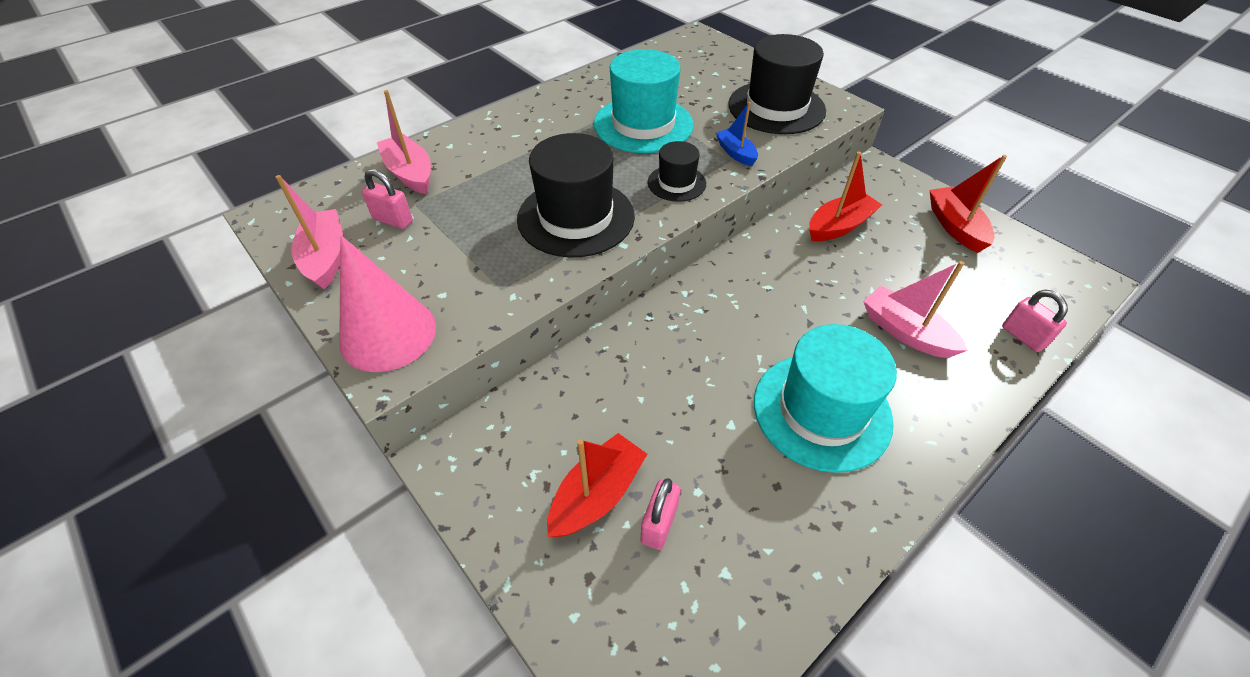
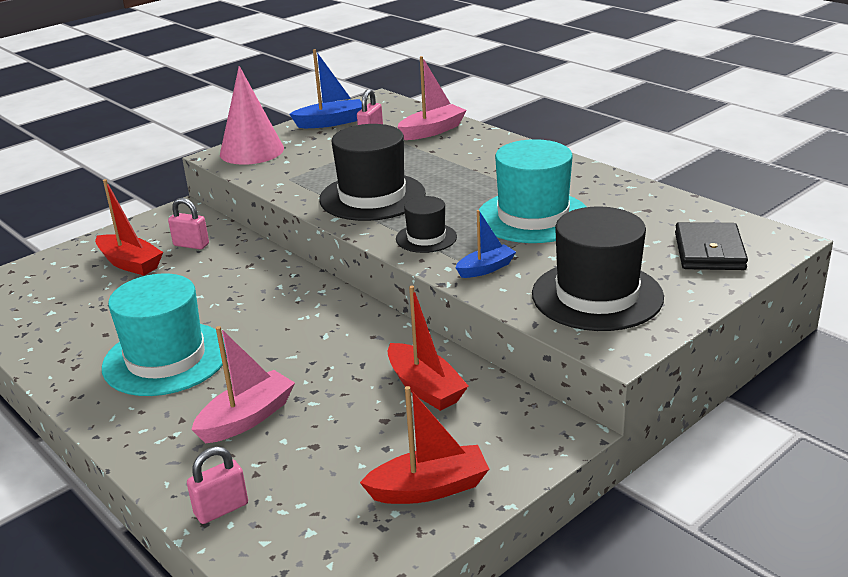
camera: 90 degrees right, 20 degrees down
pink boat [276,175,343,290] -> blue boat [289,49,362,128]
pink padlock [640,478,681,550] -> pink padlock moved to [168,198,209,249]
none -> black wallet [675,222,748,270]

